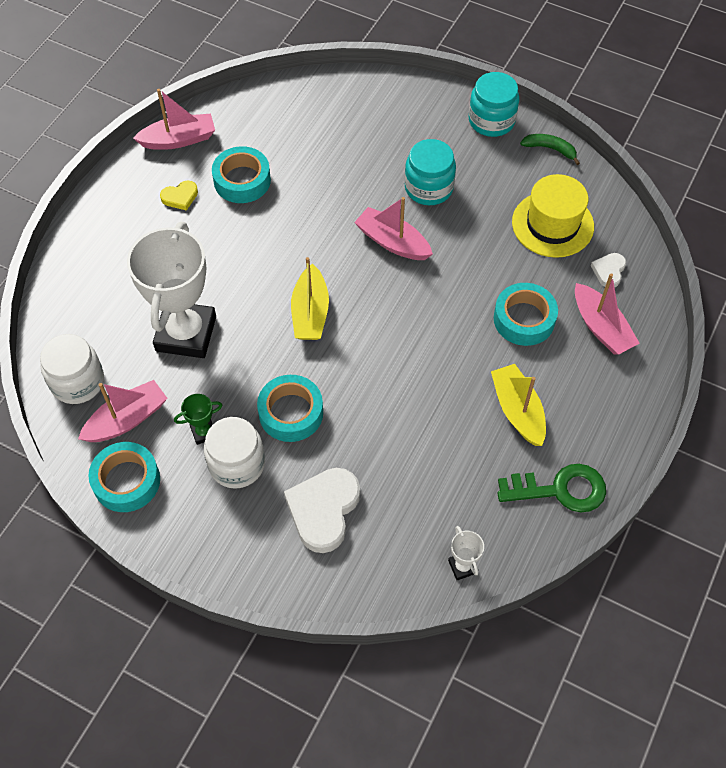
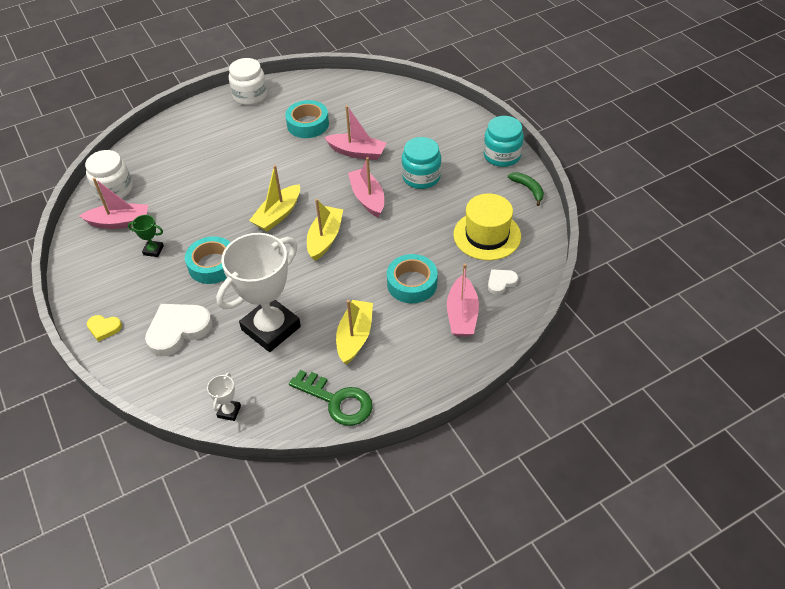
camera: 35 degrees right, 10 degrees down
turquoise tape [88,442,160,512] -> none
white trophy [127,222,216,358] -> white trophy moved to [216,233,301,352]
pink boat [133,89,215,150] -> pink boat moved to [324,105,386,160]
yellow heart [160,181,198,211] -> yellow heart moved to [87,315,122,342]
white jar [204,417,265,489] -> white jar moved to [229,58,267,105]
none -> yellow boat [307,199,343,261]

